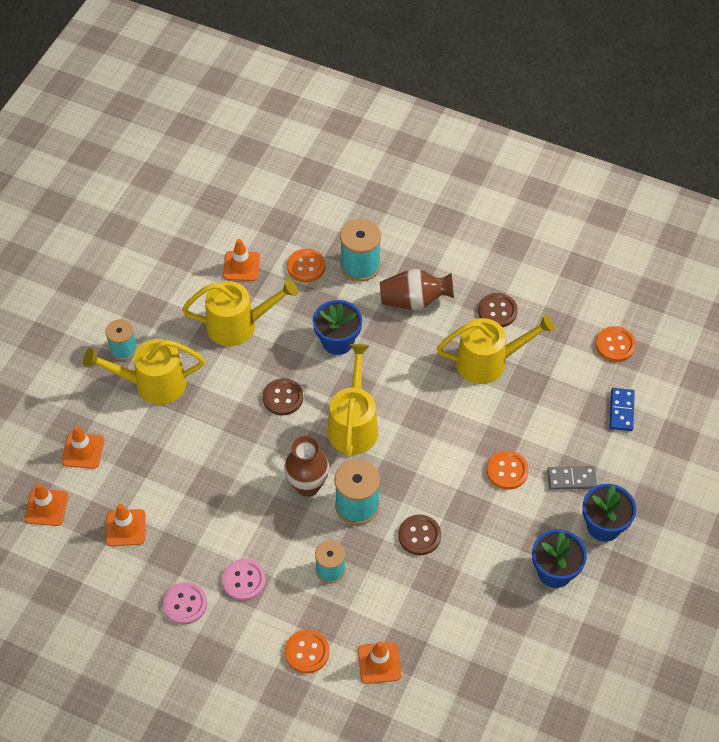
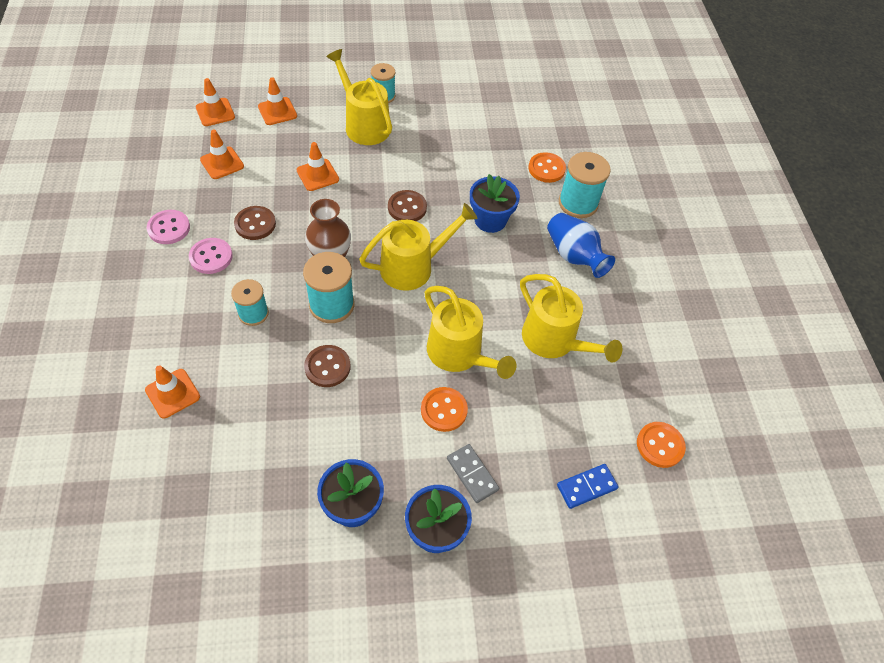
camera: 55 degrees right, 0 degrees up
yellow watering can [182,279,298,346] -> yellow watering can moved to [424,286,516,379]
orange traffic cone [223,239,260,281] -> orange traffic cone moved to [296,142,339,191]
orange button [285,629,329,674] -> none
brown vase [380,269,454,310] -> blue vase [547,213,615,278]
brown button [478,293,518,327] -> brown button moved to [234,206,276,240]

